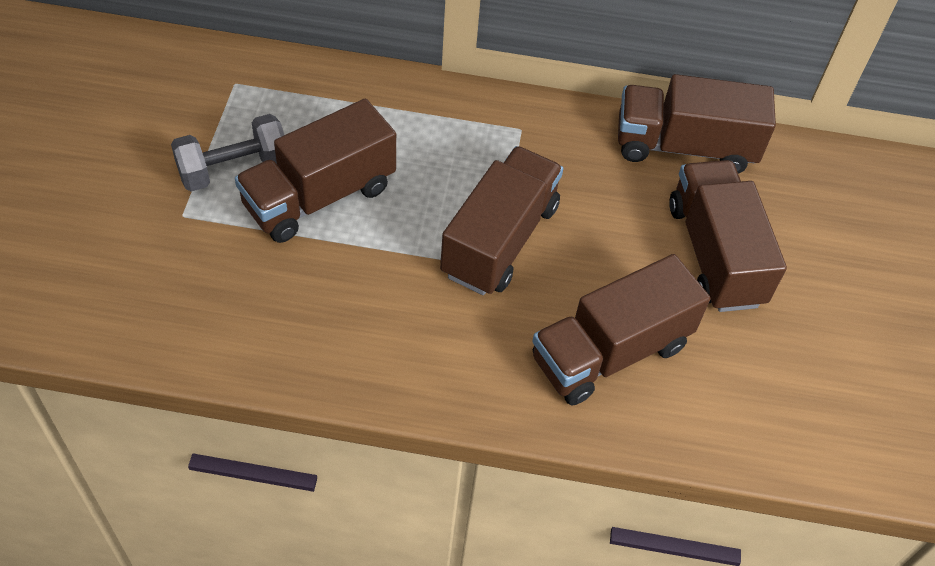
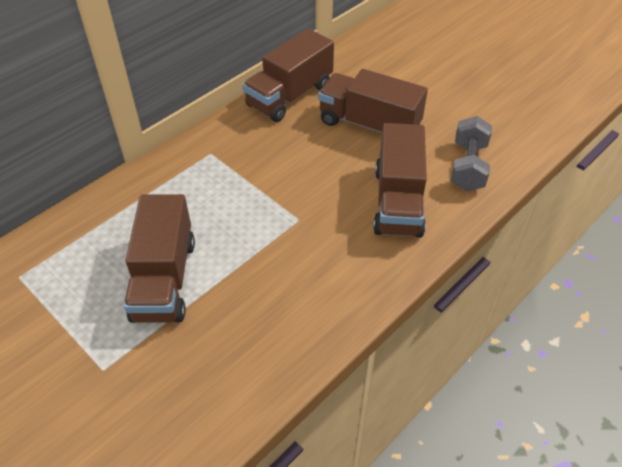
camera: 50 degrees left, 5 degrees down
grey dumbbell [171,114,284,192] -> grey dumbbell moved to [451,116,492,191]
brown truck [440,146,564,295] -> none

